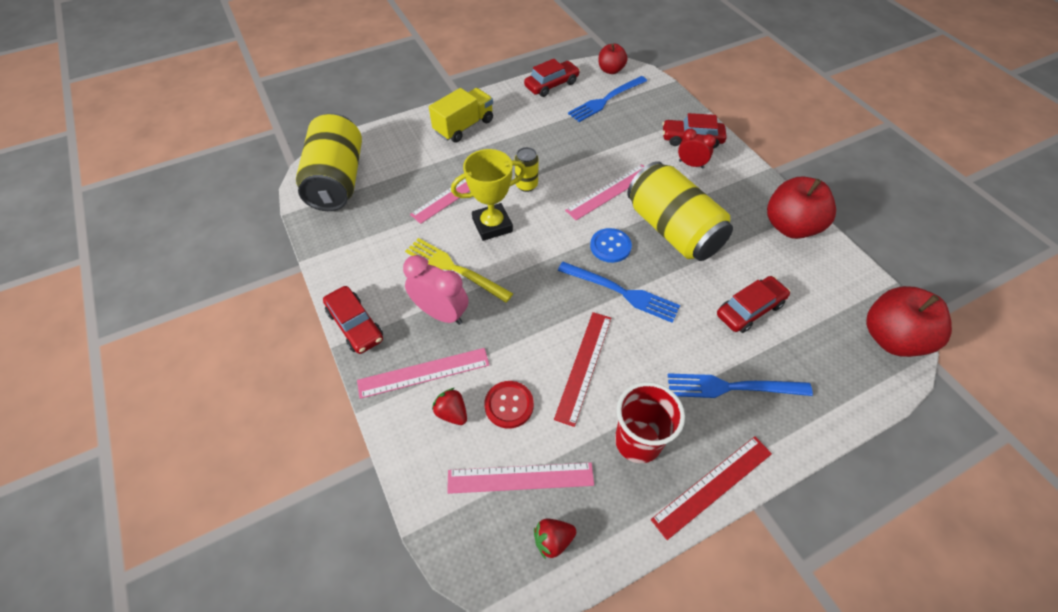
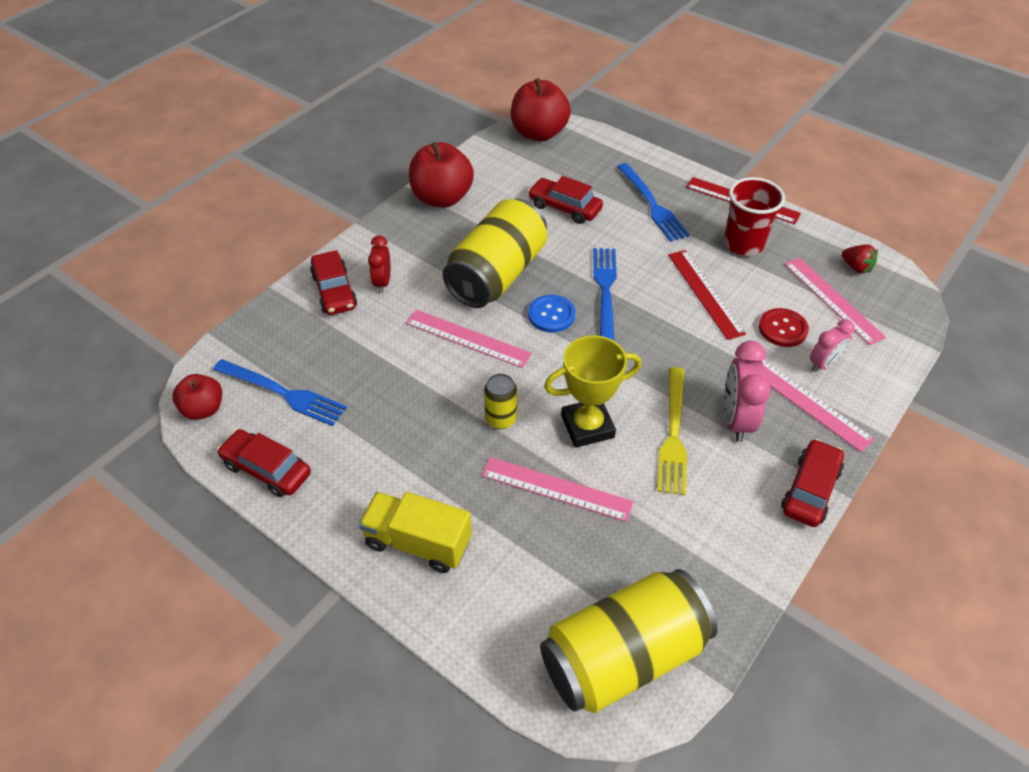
camera: 115 degrees left, 5 degrees down
red strawberry [432,388,467,425] -> pink clock [810,319,855,372]
yellow trophy [451,149,526,241] -> yellow trophy turned 60 degrees counterclockwise [544,335,642,448]
red ruler [554,312,611,427] -> red ruler turned 75 degrees clockwise [668,250,746,340]

